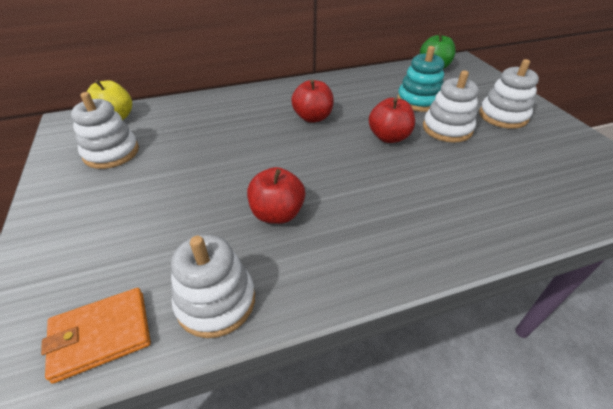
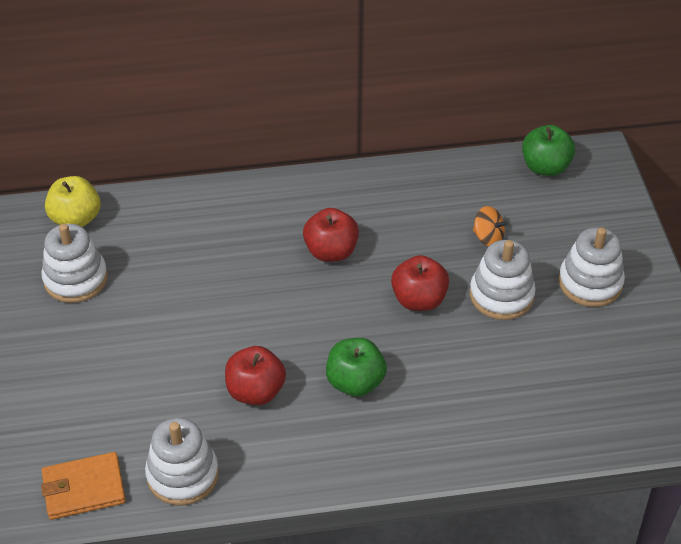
camera: 10 degrees right, 5 degrees up
turquoise stacking toy [397,46,444,112] -> orange spinning top [473,206,507,247]
none -> green apple [326,338,387,397]

